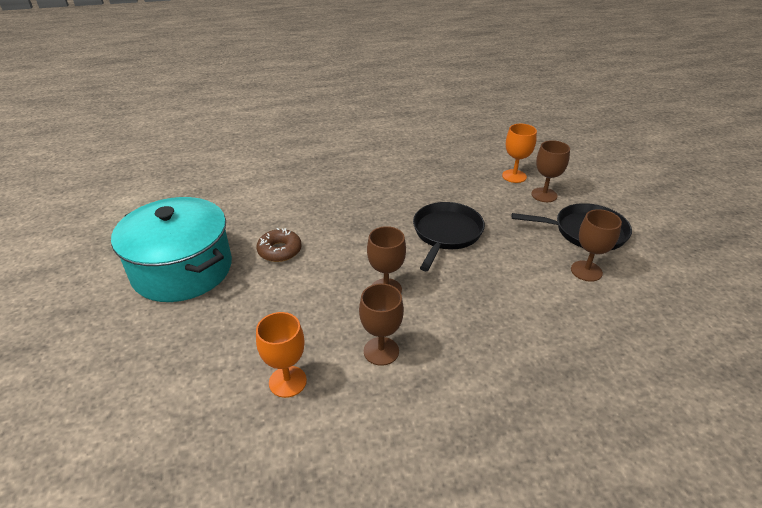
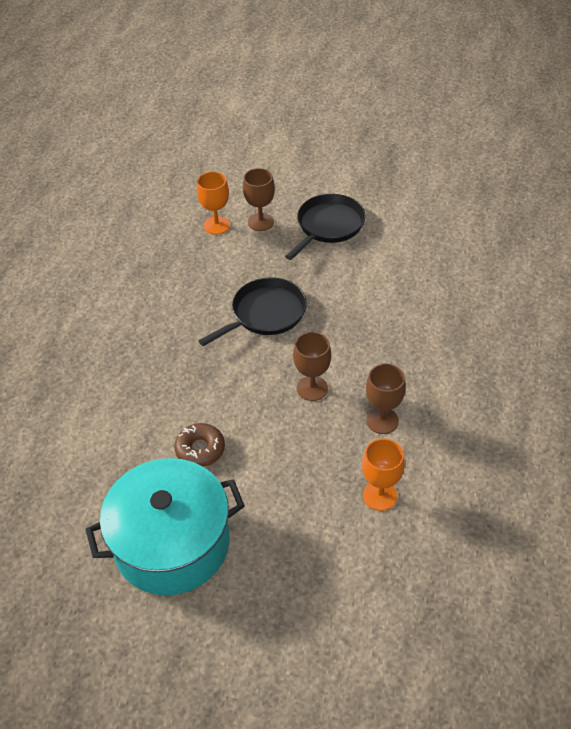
camera: 60 degrees left, 10 degrees up
black pan [413,202,485,271] -> black pan turned 90 degrees clockwise [199,277,307,346]
brown goblet [571,209,622,282] -> none

